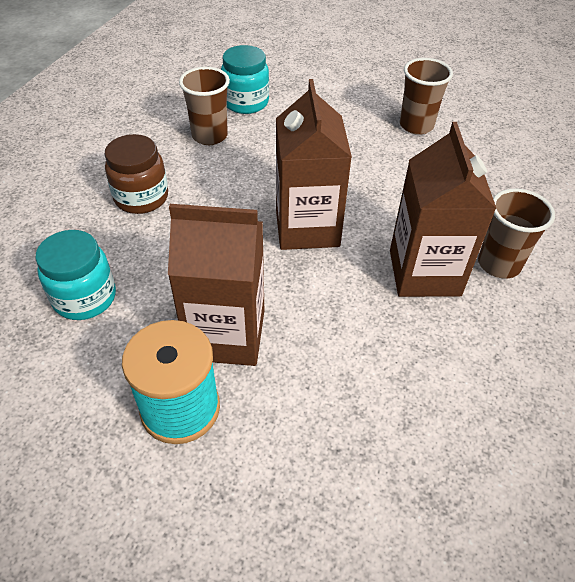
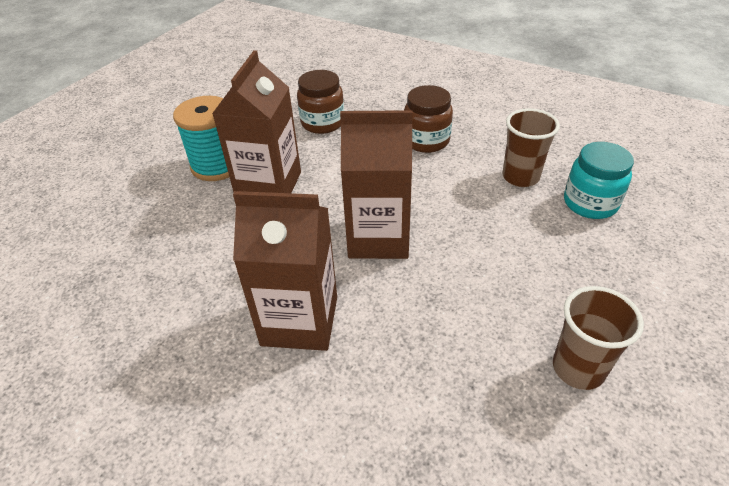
camera: 100 degrees right, 5 degrees down
turquoise jar [35,230,116,320] -> brown jar [297,70,344,134]
brown cup [478,188,555,279] -> none

